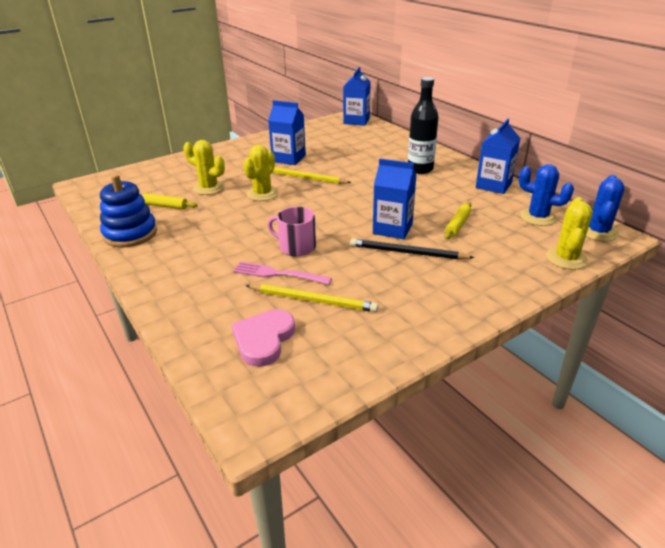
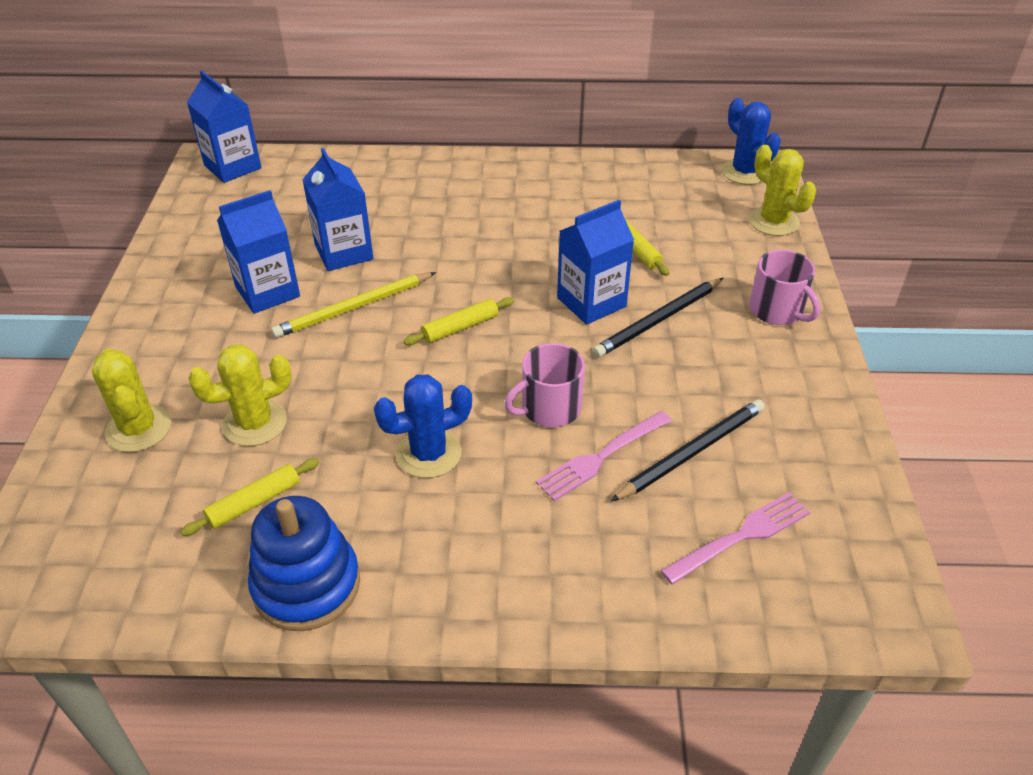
camera: 55 degrees left, 10 degrees up
pink heart [231,309,295,367] -> pink fork [661,492,810,585]
yellow cactus [243,145,279,201] -> yellow cactus moved to [92,349,171,452]
yellow pencil [245,284,379,312] -> black pencil [611,400,765,501]
black bottle [408,77,439,174] -> none
blue carton [476,119,520,194] -> blue carton moved to [302,148,374,271]
blue cactus [519,164,574,226] -> blue cactus moved to [374,374,472,478]
none -> yellow rolling pin [403,297,514,345]
none -> pink mug [749,250,820,325]

